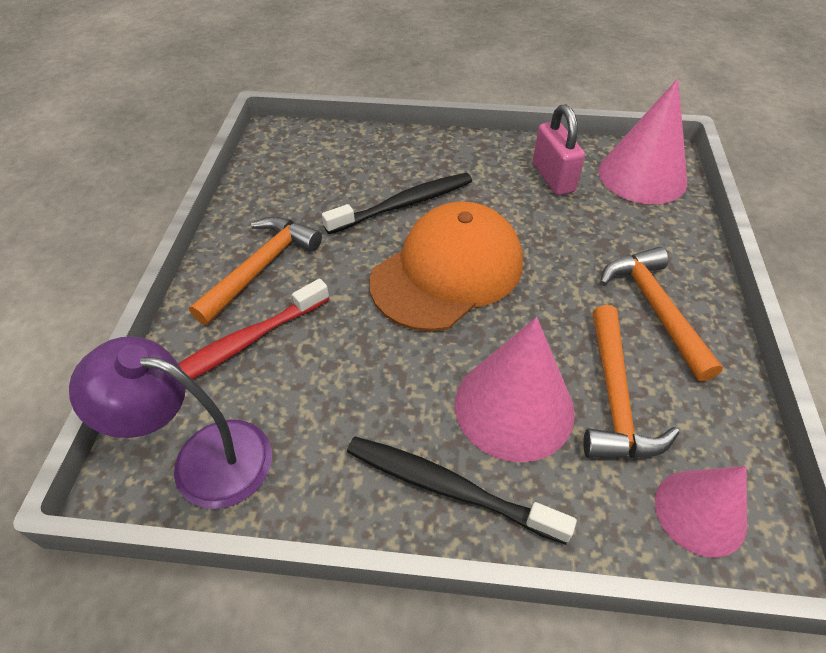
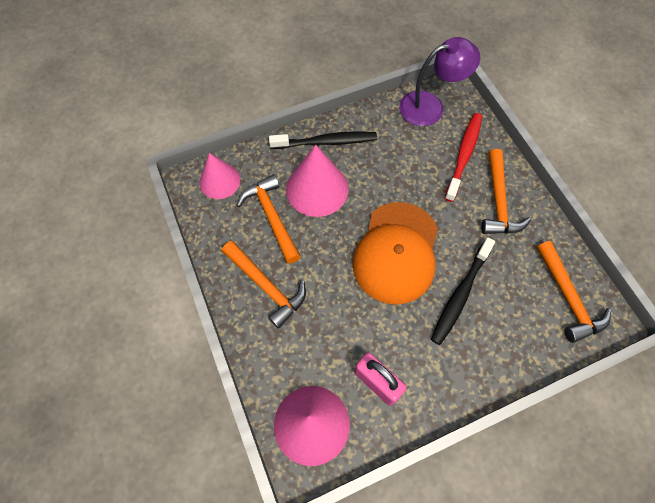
camera: 150 degrees right, 15 degrees up
none -> orange hammer [537,241,611,343]

